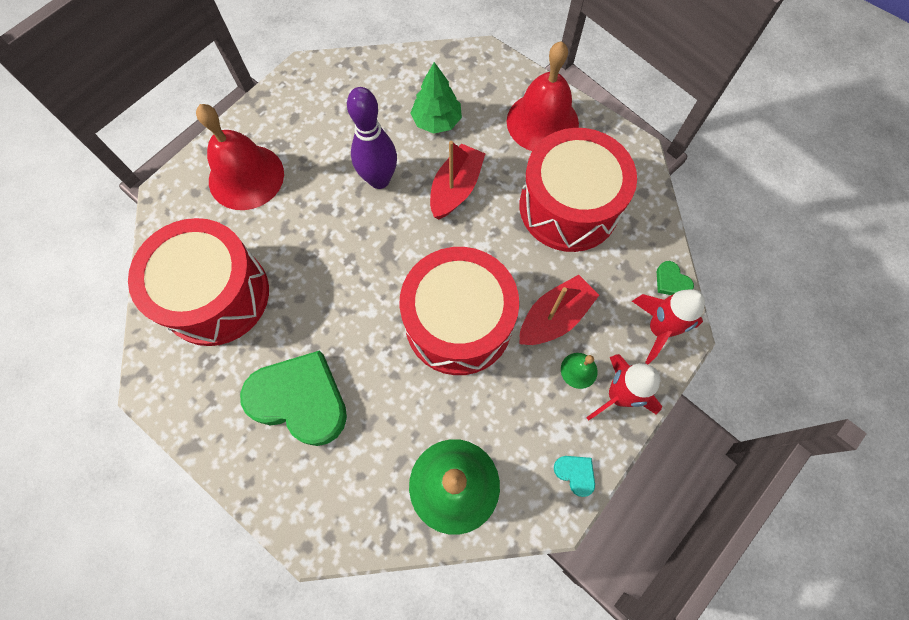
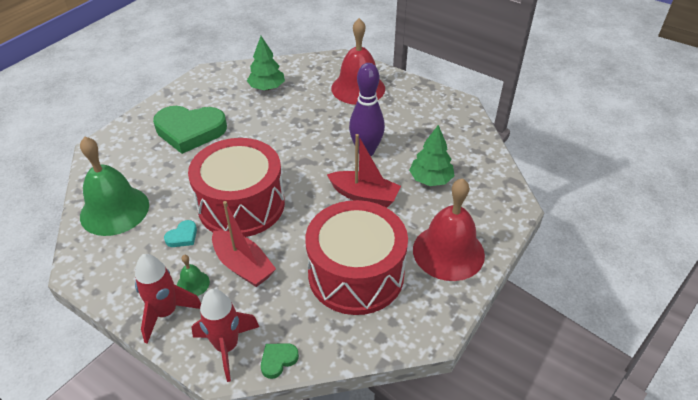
camera: 85 degrees right, 25 degrees down
red drum [128,218,269,346] -> green tree [247,36,285,90]
green heart [240,350,347,446] -> green heart turned 75 degrees clockwise [153,106,227,154]
turquoise heart [554,456,595,497] -> turquoise heart moved to [164,220,197,247]

